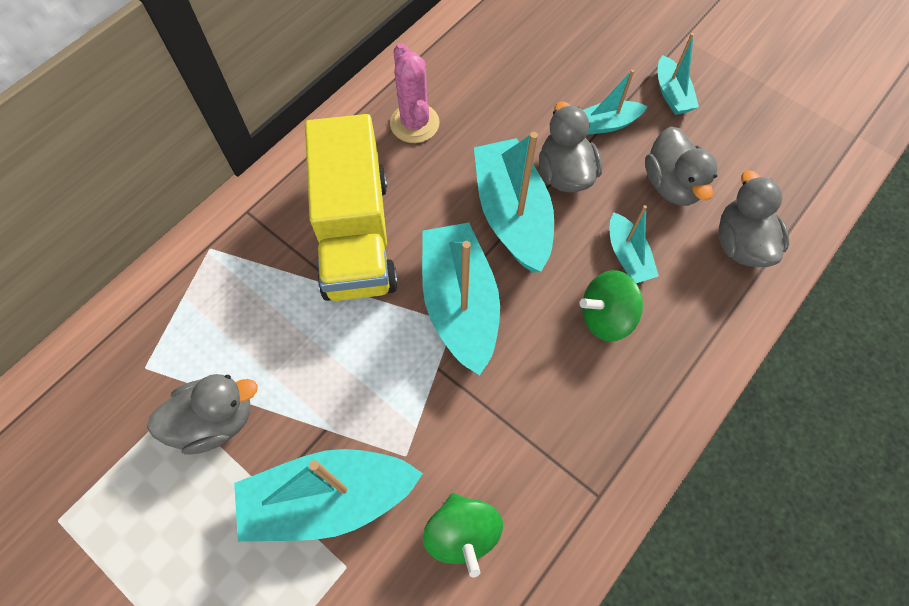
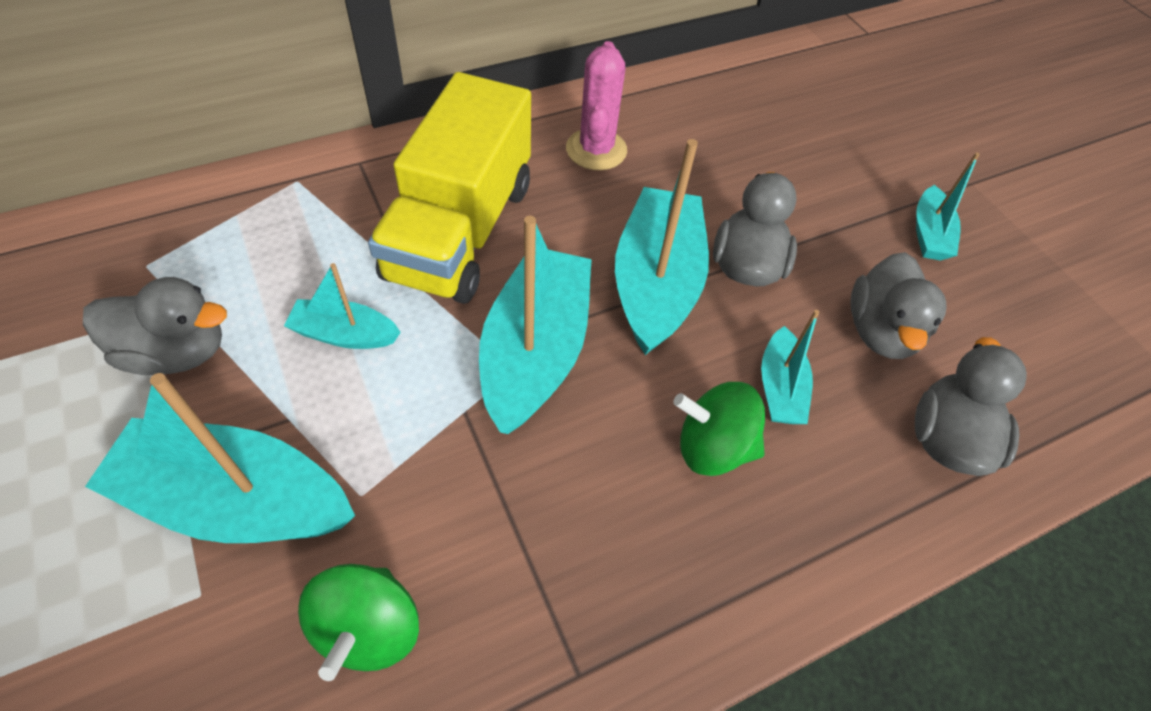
camera: 20 degrees right, 10 degrees down
turquoise boat [583,70,647,135] -> turquoise boat moved to [284,263,401,349]

